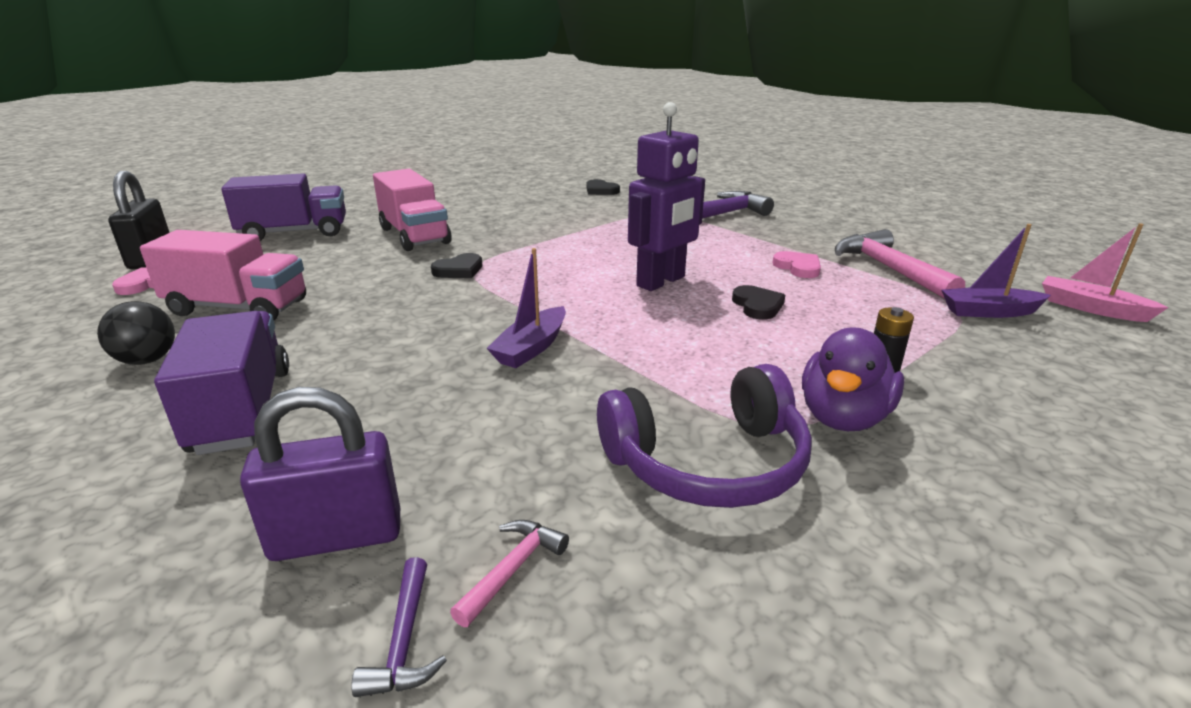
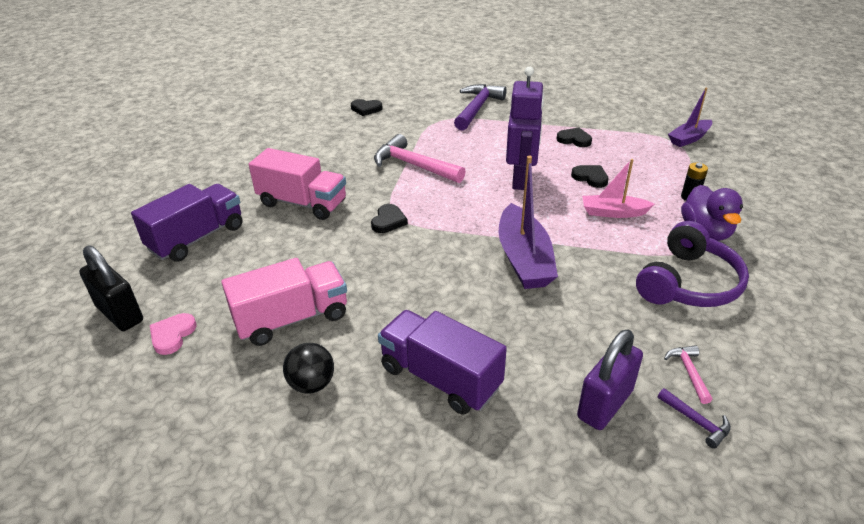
camera: 35 degrees left, 10 degrees up
purple boat [486,248,566,368] -> purple boat [499,156,558,289], size x1.63
pink heart [772,251,821,278] -> black heart [556,128,592,147]
pink hammer [835,229,965,299] -> pink hammer moved to [374,134,466,183]
pink boat [1042,223,1169,322] -> pink boat moved to [582,159,654,218]

